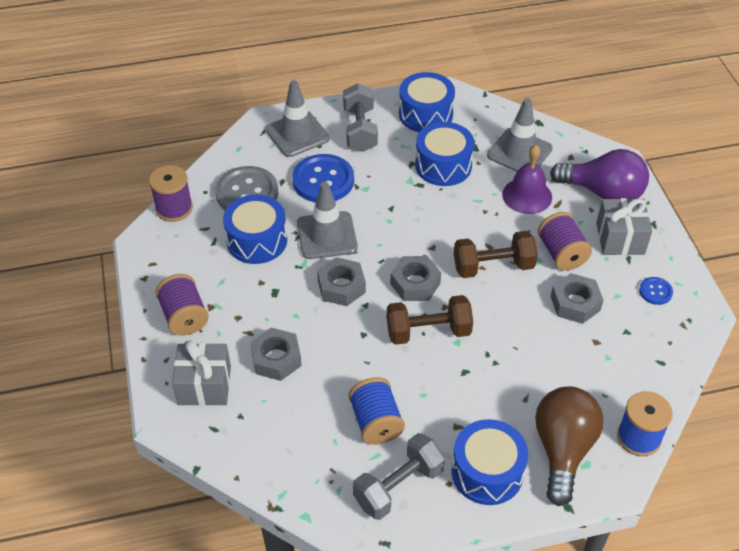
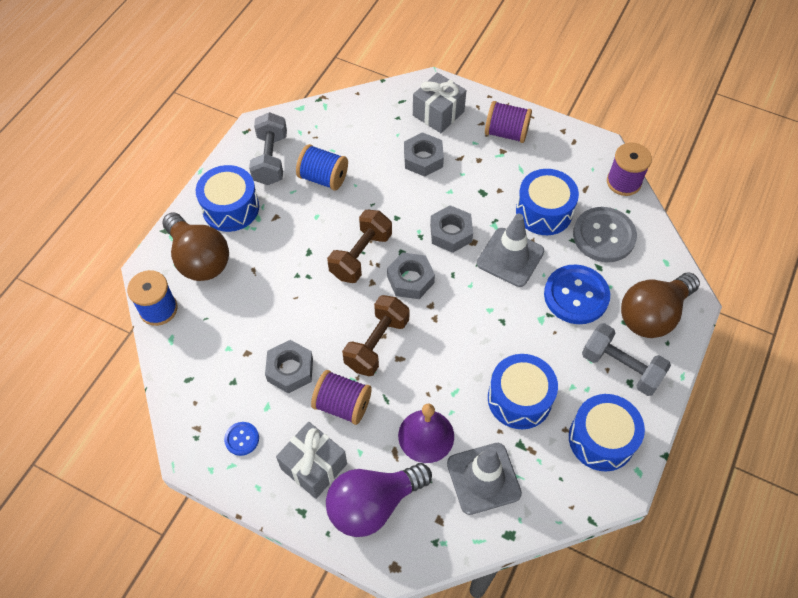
camera: 130 degrees right, 10 degrees up
grey traffic cone [265,80,329,157] -> brown light bulb [621,272,700,338]

